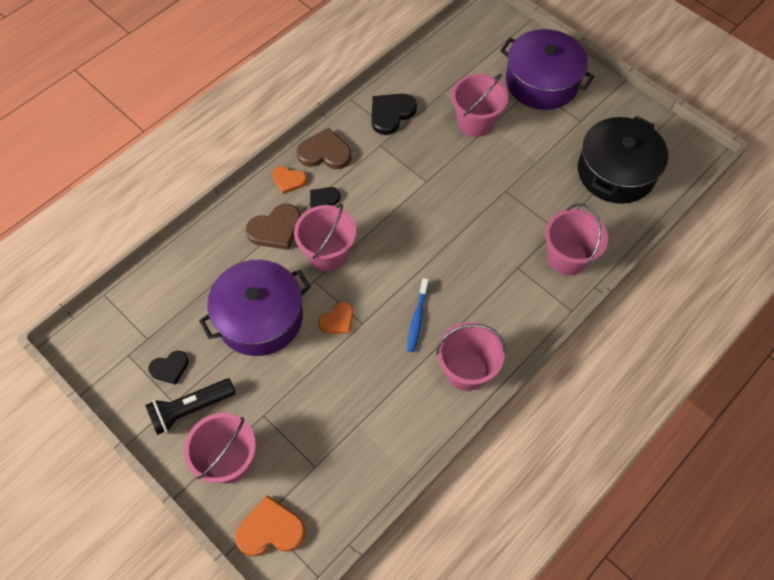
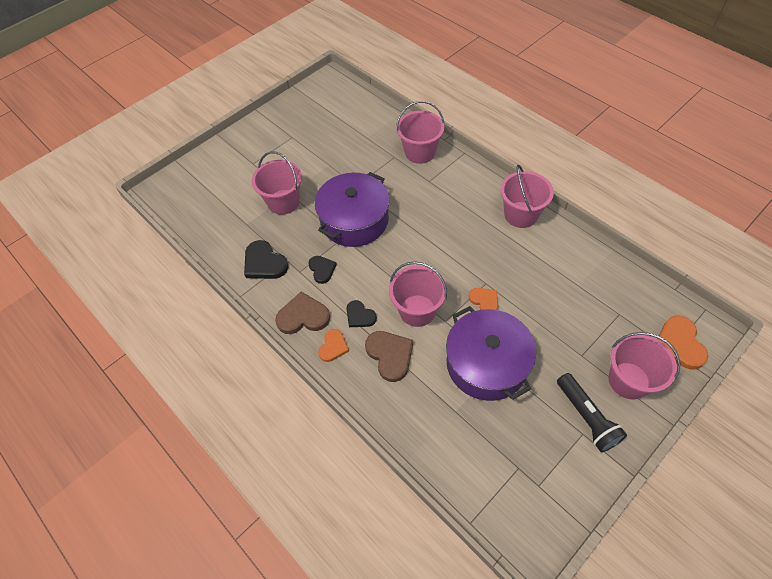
camera: 85 degrees left, 5 degrees down
black heart [148,351,189,385] -> black heart moved to [308,256,337,284]
brown heart [297,128,352,169] -> brown heart turned 75 degrees clockwise [275,292,330,334]
blue toothbrush [407,278,429,352] -> none
purple pot [500,29,595,110] -> purple pot moved to [315,172,389,247]
black pot [578,116,668,204] -> none

